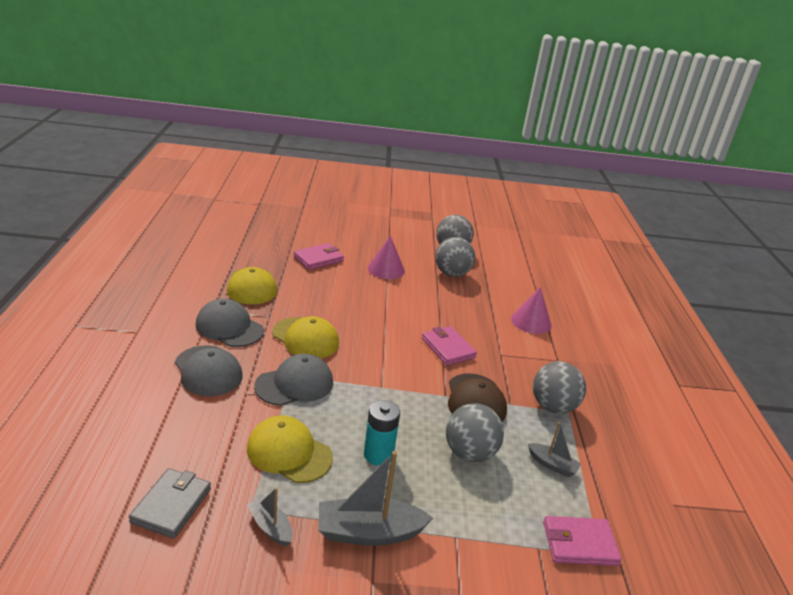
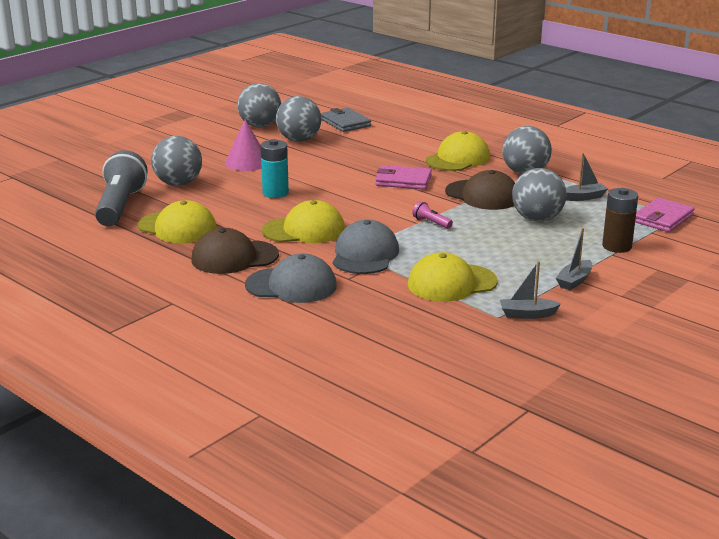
camera: 45 degrees left, 5 degrees down
grey wallet [129,468,211,538] -> grey wallet moved to [321,108,371,132]
grey cap [196,298,264,347] -> brown cap [191,228,279,274]
pink wallet [294,243,344,270] -> grey ball [151,136,202,186]
grey boat [318,451,433,546] -> grey boat [556,228,592,290], size x0.55
turquoise battery [364,400,400,466] -> turquoise battery moved to [261,139,289,198]
pink cone [511,287,551,334] -> none
none -> grey flashlight [95,150,147,226]
none -> pink flashlight [412,201,453,229]
none -> yellow cap [426,131,490,171]
none -> brown battery [602,188,638,253]

